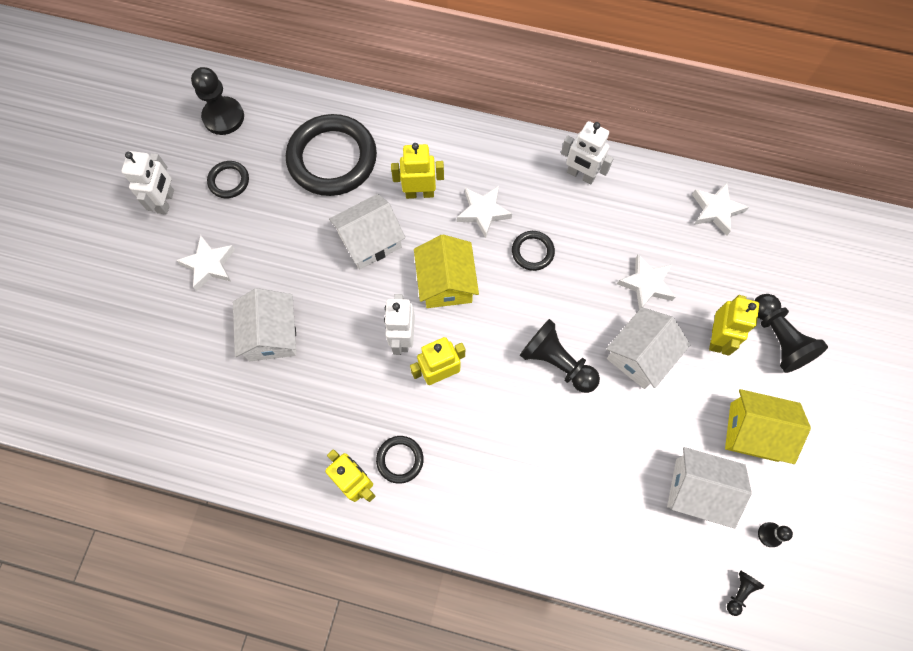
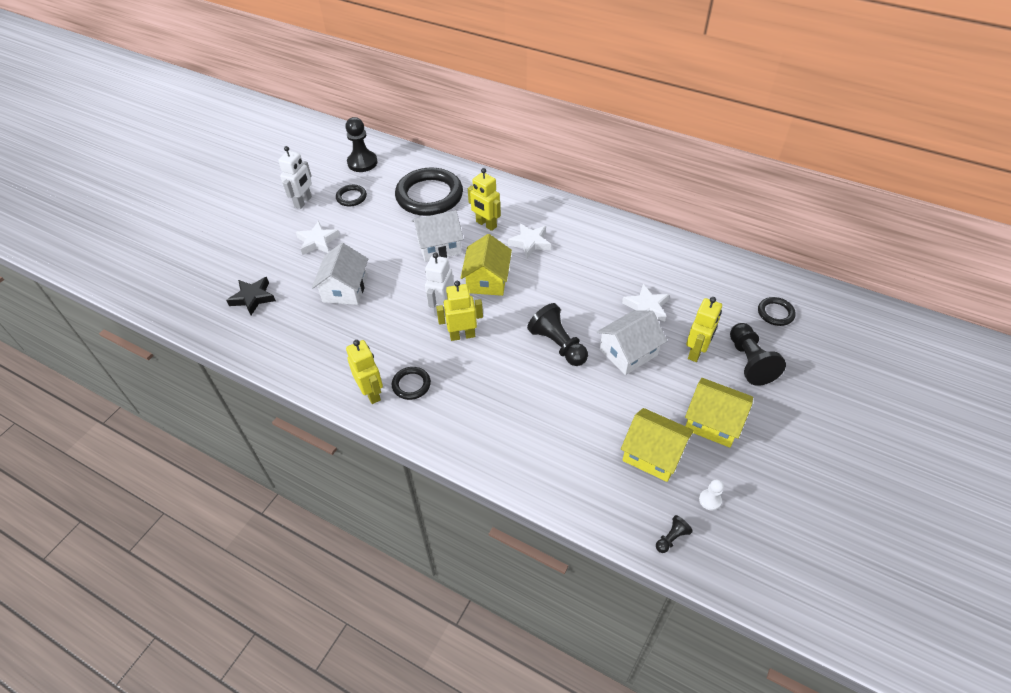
camera: 15 degrees right, 20 degrees down
yellow robot [391,143,444,199] -> yellow robot turned 150 degrees counterclockwise [468,168,501,231]
black ring [512,231,555,271] -> black ring moved to [758,297,796,326]
white robot [561,121,614,184] -> none
white house [667,447,752,528] -> yellow house [621,408,694,482]
white star [692,182,749,236] -> none
black pawn [758,522,793,547] -> white pawn [699,479,724,510]
none -> black star [226,277,276,315]

